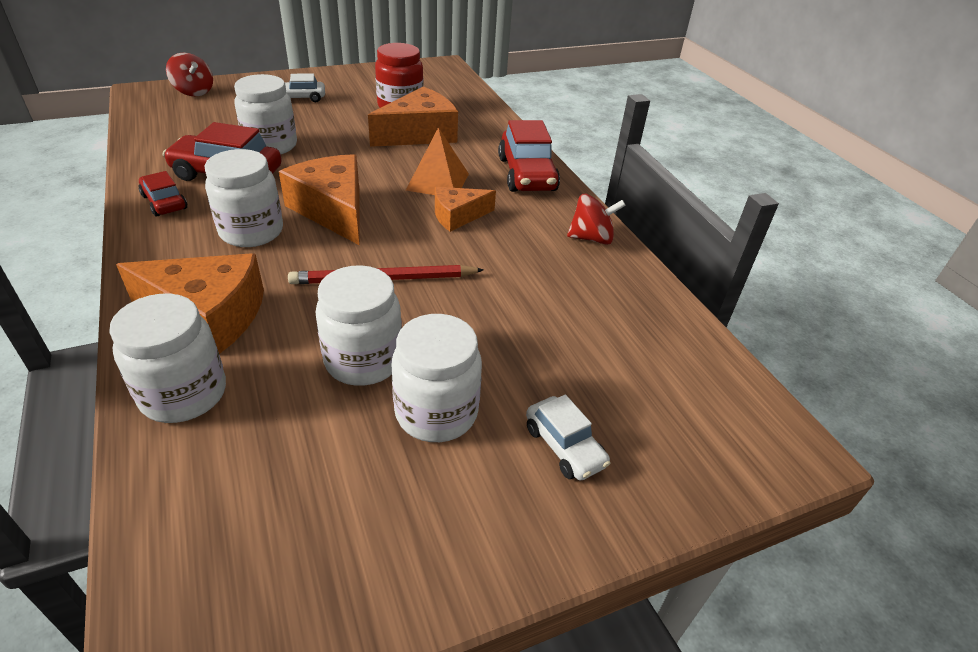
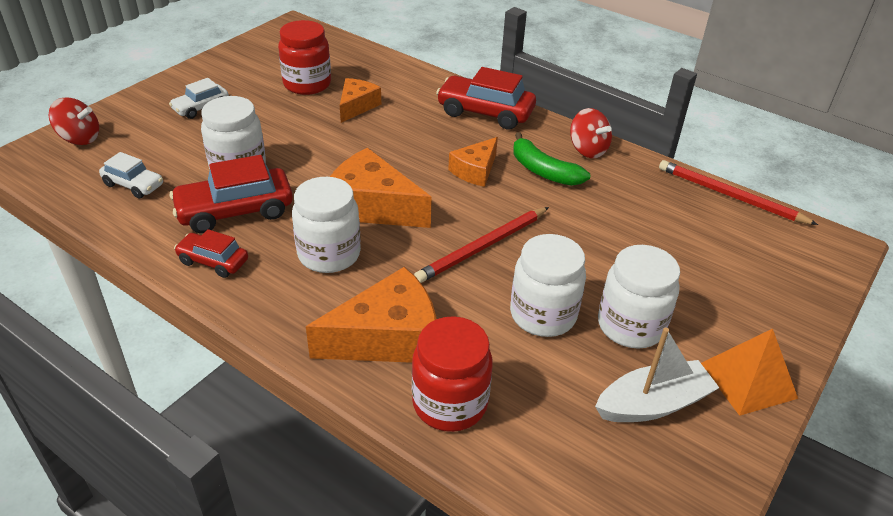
camera: 30 degrees left, 0 degrees up
white jar [109,294,226,423] -> red jar [412,316,493,432]
orange cheese [368,87,458,147] -> orange cheese [340,78,381,123], size x0.60
orange pyramid [406,127,469,195] -> orange pyramid moved to [701,329,798,416]
red car [498,120,560,192] -> red car turned 150 degrees clockwise [436,67,536,130]
white car [526,395,611,480] -> white car moved to [99,152,163,199]
red spinning top [567,194,626,245] -> red spinning top turned 90 degrees clockwise [570,108,612,158]
none -> green banana [513,132,590,186]
none -> white boat [595,327,719,422]
none -> red pencil [659,160,818,225]

